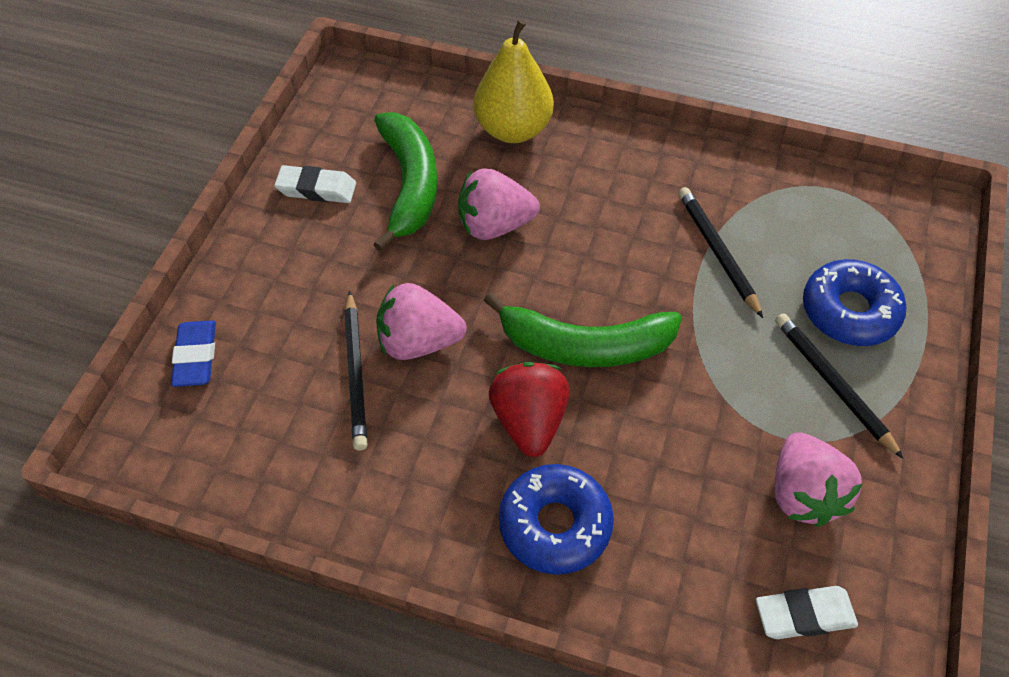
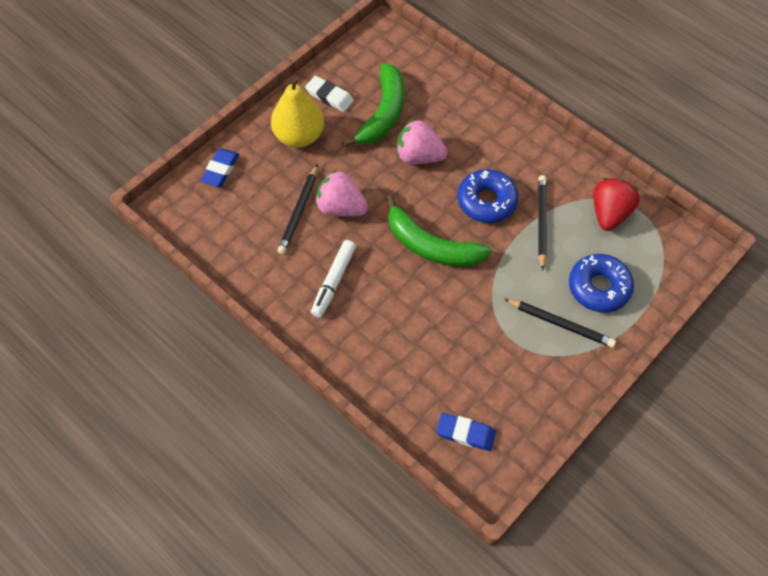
camera: 25 degrees right, 5 degrees up
yellow pear [474,18,554,143] -> yellow pear moved to [271,76,324,148]
red strawberry [489,362,570,457] -> red strawberry moved to [593,178,639,231]
blue donut [499,464,614,575] -> blue donut moved to [457,169,519,223]
white eraser [756,586,858,639] -> blue eraser [436,413,496,451]
black pencil [775,313,904,459] -> black pencil turned 120 degrees clockwise [504,299,616,348]
pink strawberry [775,433,862,527] -> none
none -> white marker [311,240,356,318]

